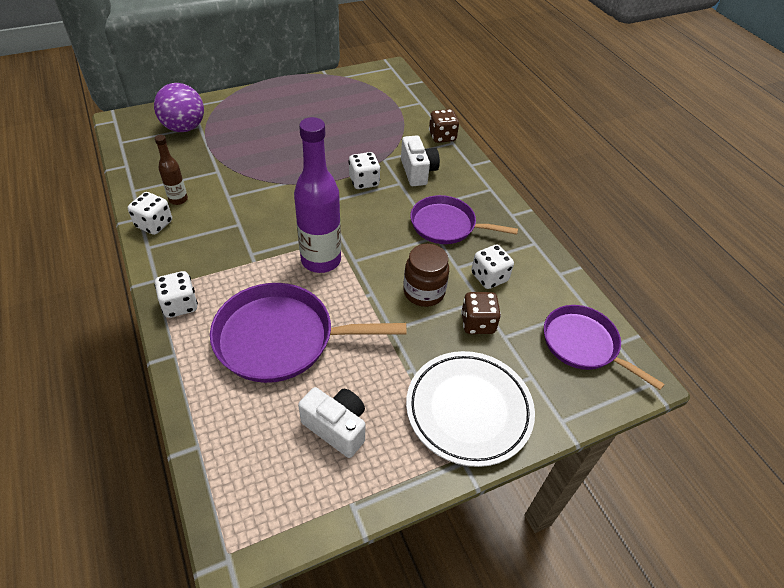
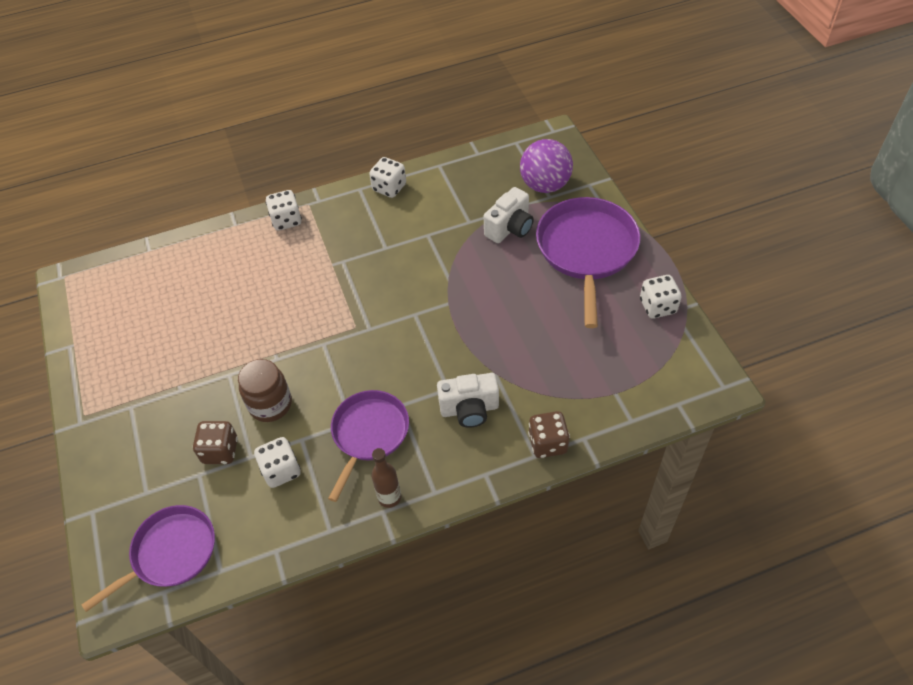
camera: 100 degrees right, 5 degrees up
brown bottle [155,135,188,205] -> brown bottle moved to [371,448,401,508]
purple pan [210,283,406,383] -> purple pan moved to [536,197,640,328]
purple bottle [294,117,341,273] -> none
white camera [298,387,365,458] -> white camera moved to [484,187,534,243]
white dice [348,152,381,189] -> white dice moved to [640,275,682,319]
white plate [406,351,535,467] -> none

